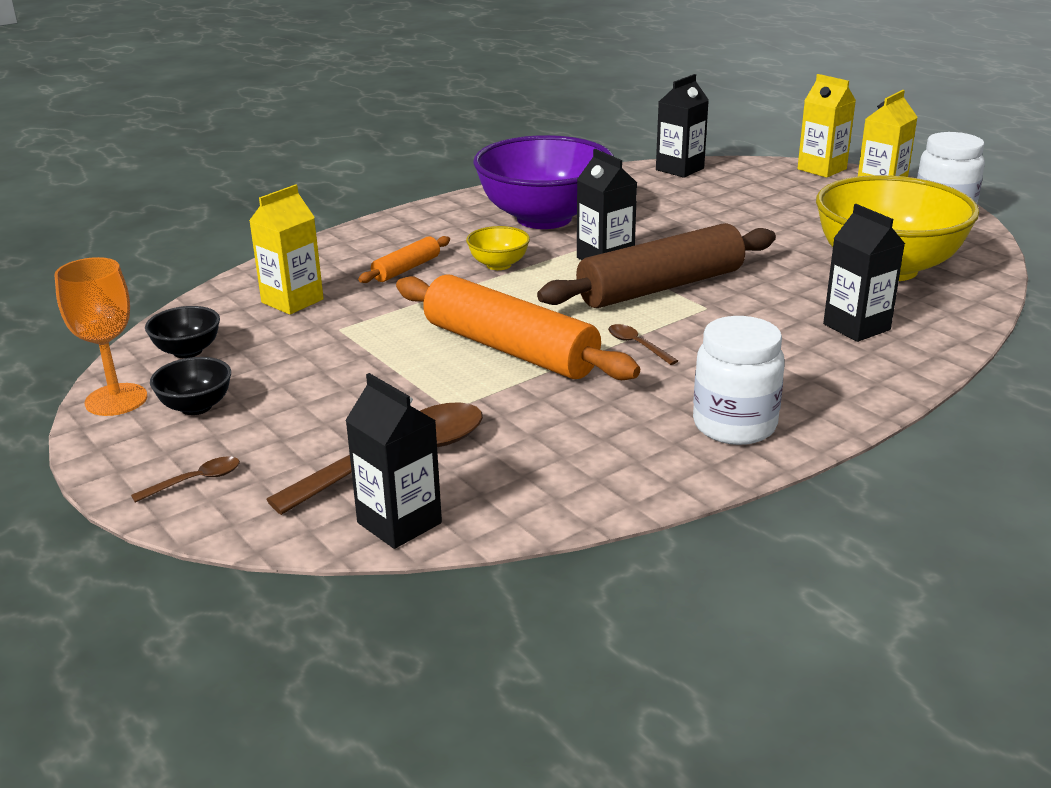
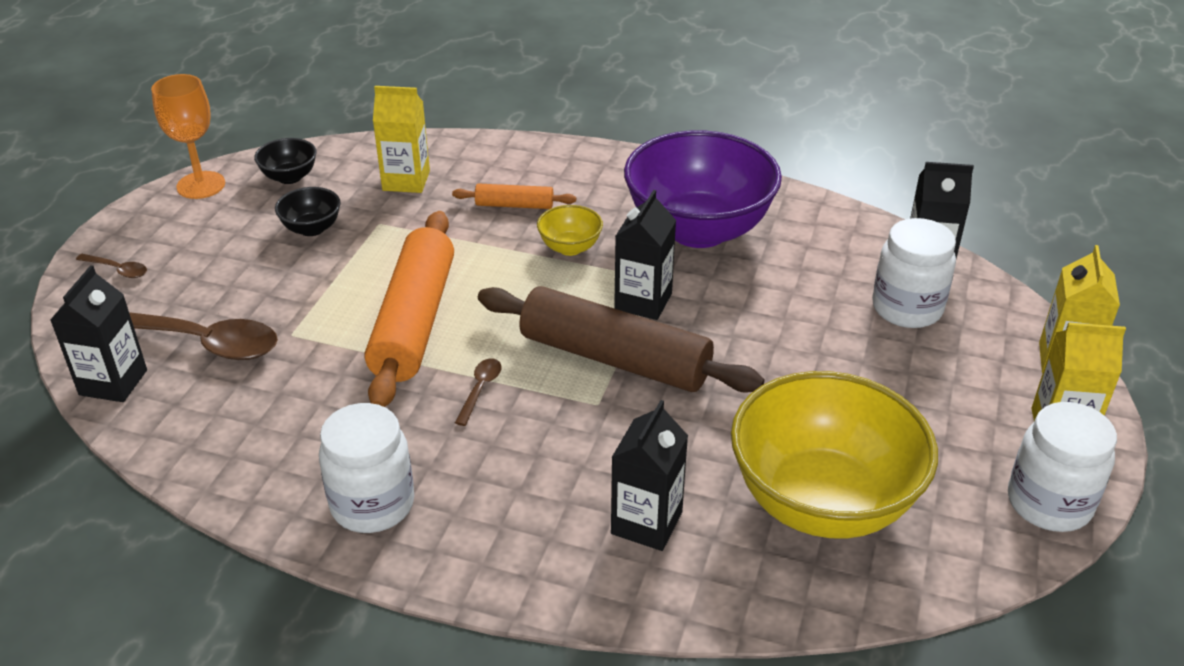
camera: 55 degrees right, 10 degrees up
black bowl [150,357,231,415] -> black bowl moved to [275,187,341,236]
none -> white jar [872,218,956,328]

